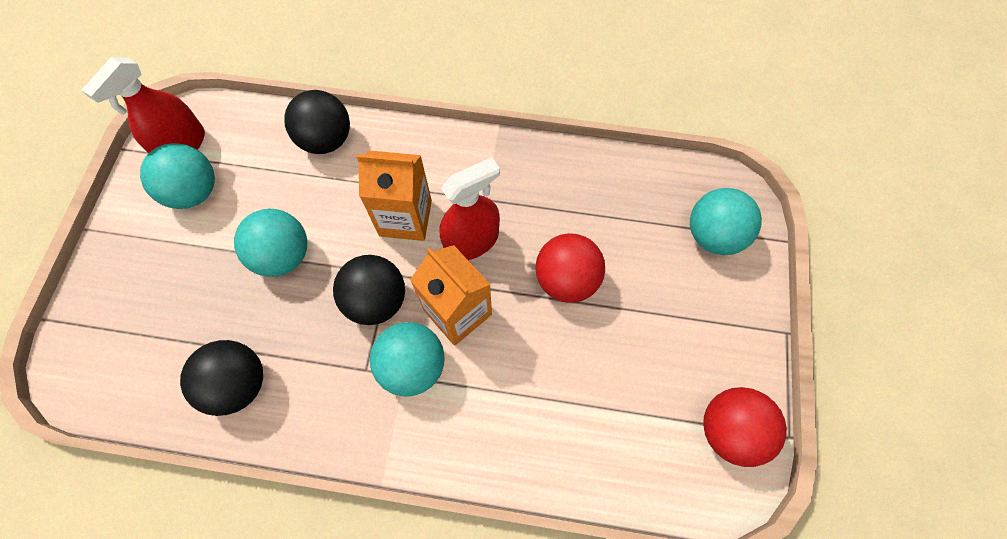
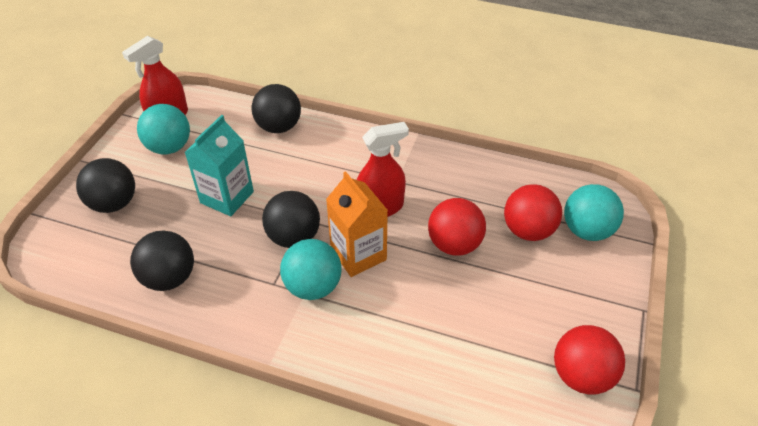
camera: 10 degrees right, 20 degrees down
turquoise ball [234,209,307,277] -> turquoise carton [184,115,254,216]
orange carton [356,150,432,241] -> none
none -> black ball [76,158,135,213]
none -> red ball [504,184,562,241]

